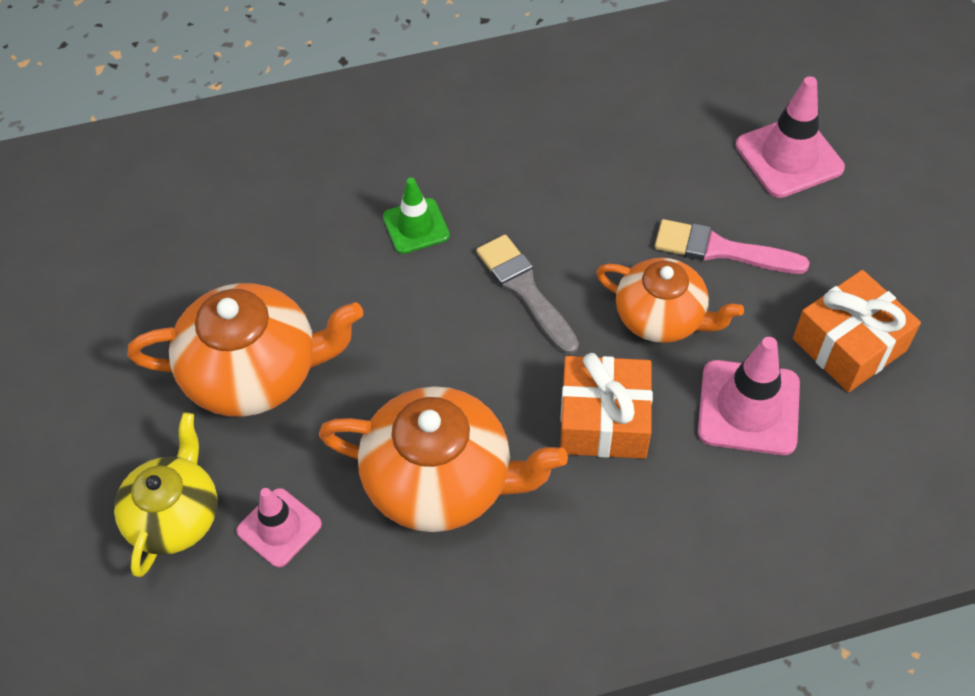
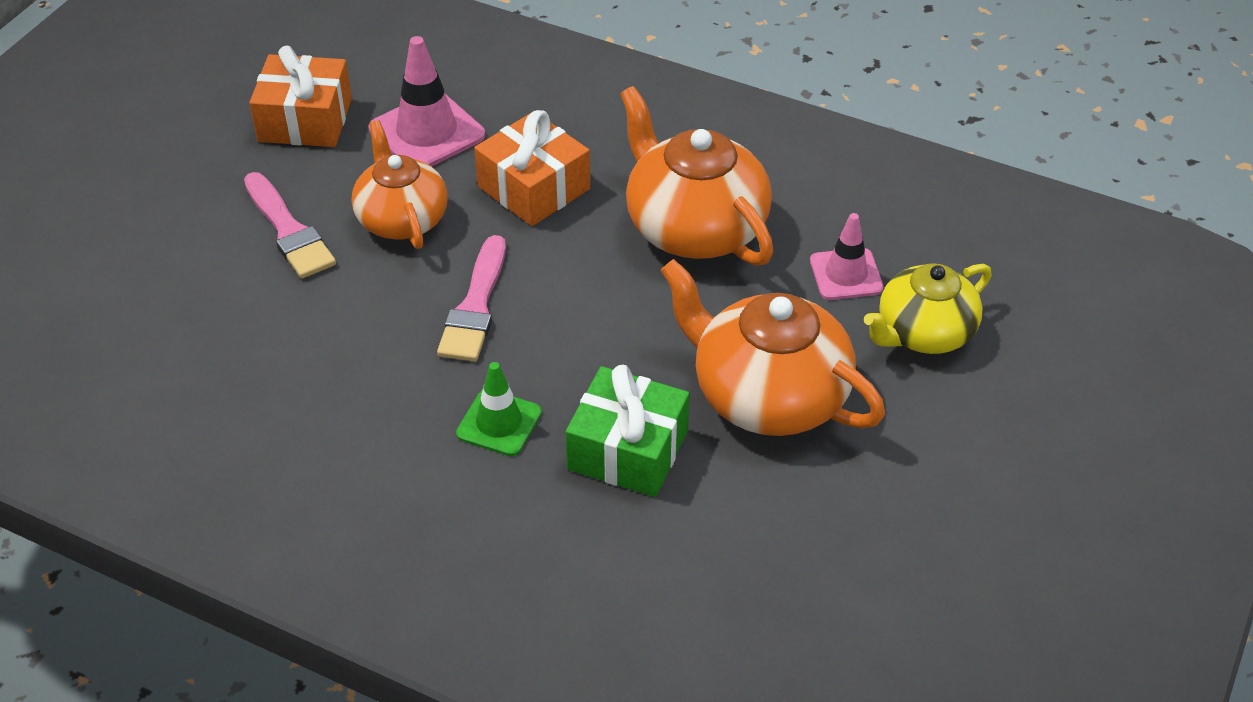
camera: 140 degrees left, 10 degrees down
grey brush [476,235,579,355] -> pink brush [437,235,506,361]
pink traffic cone [735,76,845,198] -> none
none -> green gift [566,365,690,497]

